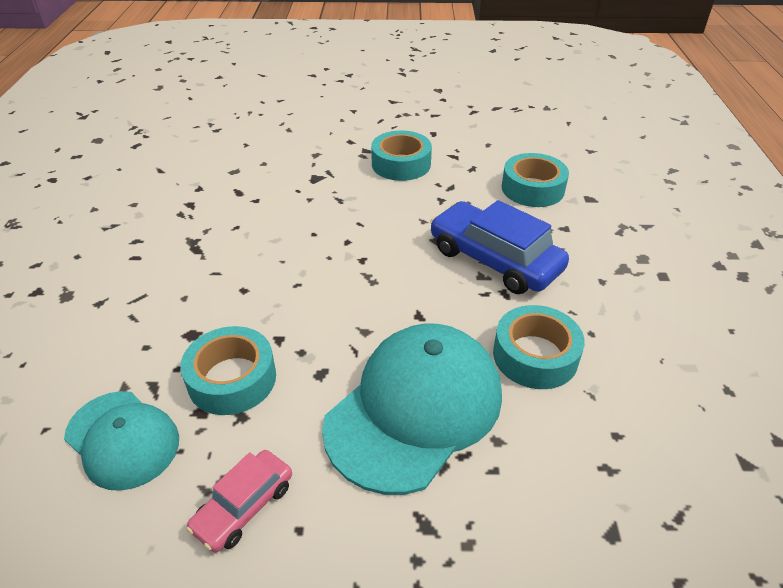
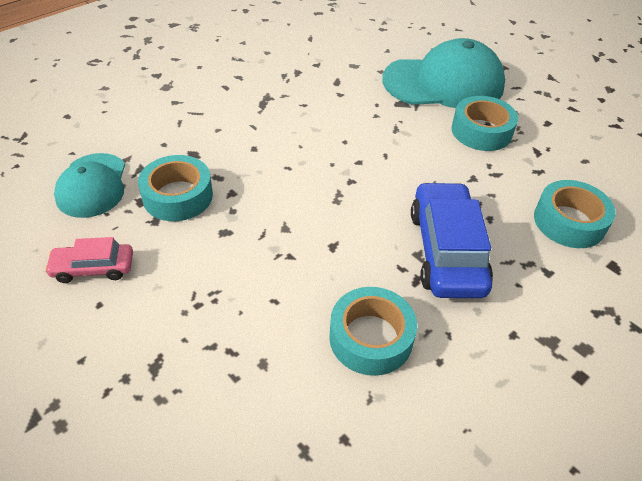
camera: 45 degrees right, 5 degrees up
turquoise cap [322,324,502,495] -> turquoise cap moved to [382,38,505,108]

